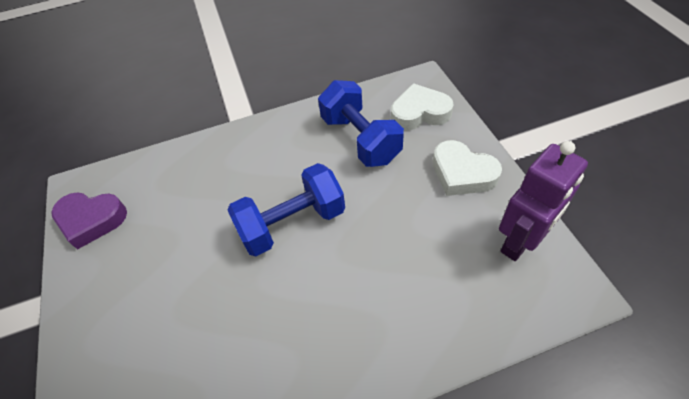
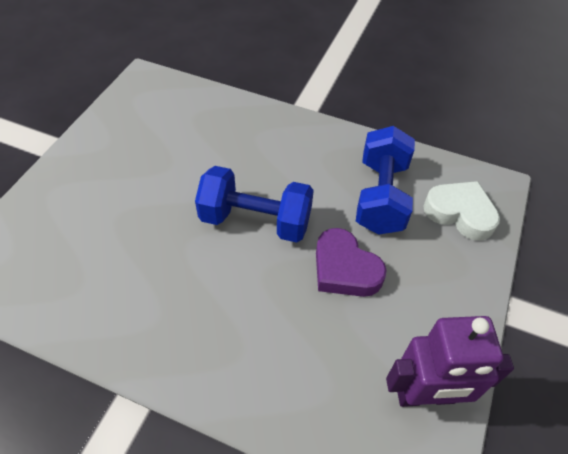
camera: 35 degrees right, 0 degrees up
purple heart [51,192,127,250] -> purple heart moved to [316,228,387,297]
white heart [433,140,502,196] -> none

